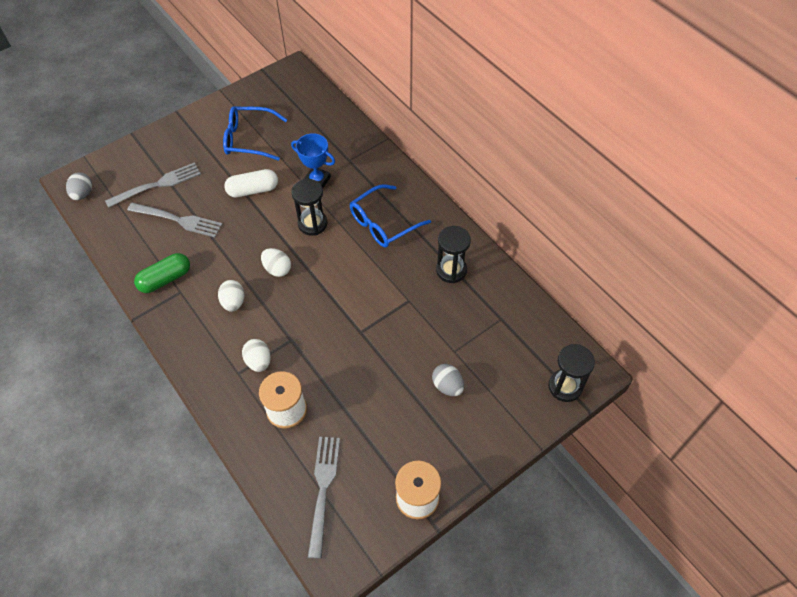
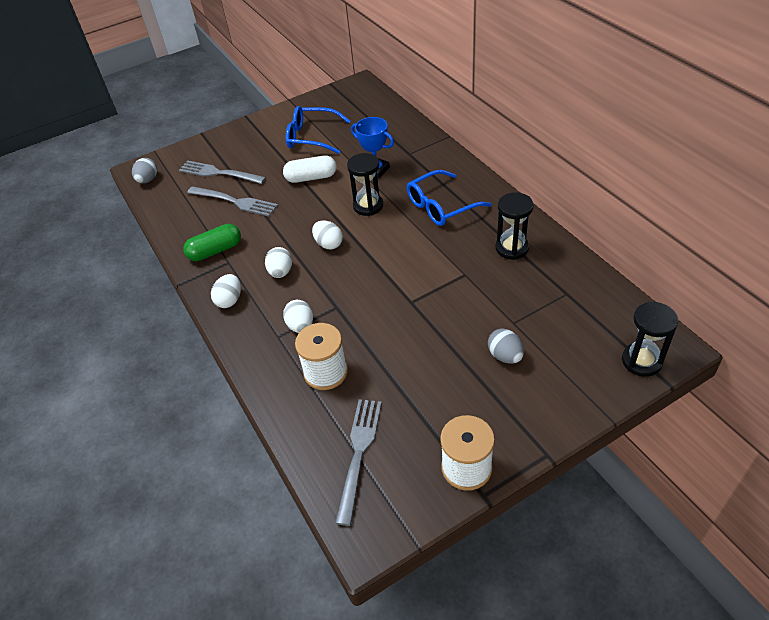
camera: 10 degrees right, 10 degrees down
grey fork [105,162,201,208] -> grey fork turned 135 degrees counterclockwise [179,160,266,184]
none -> white egg [211,274,241,308]

